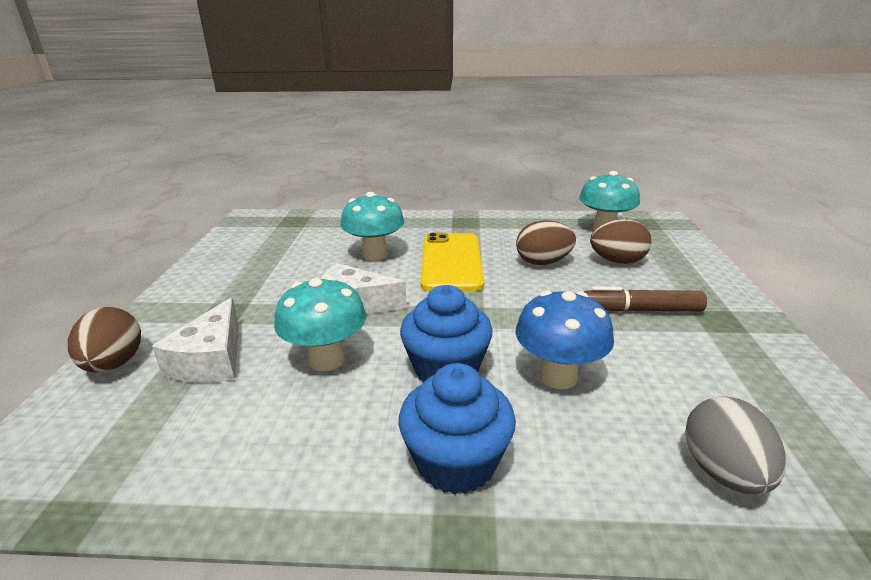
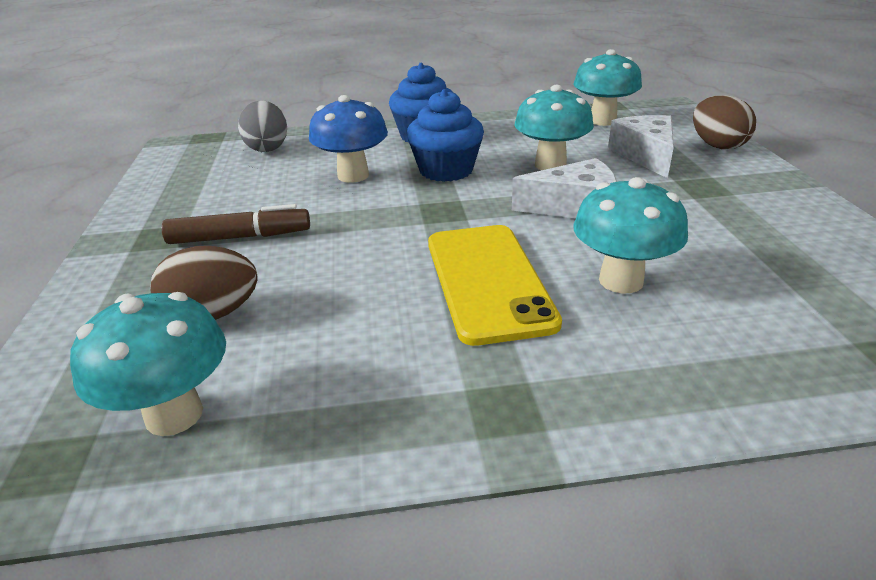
camera: 170 degrees right, 5 degrees up
brown egg [516,220,576,265] -> none
none -> turquoise mushroom [573,49,642,126]

